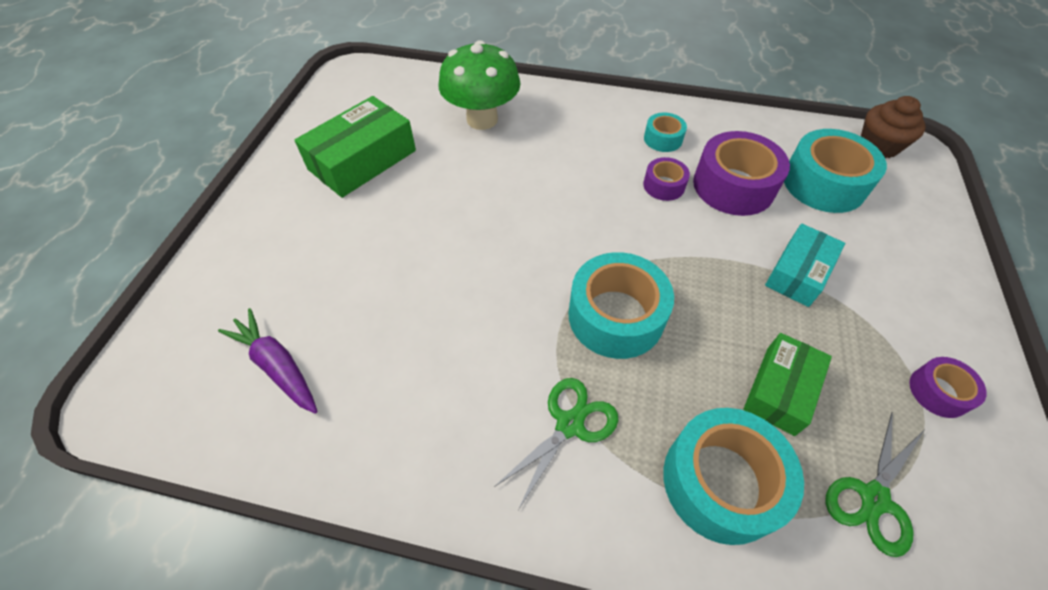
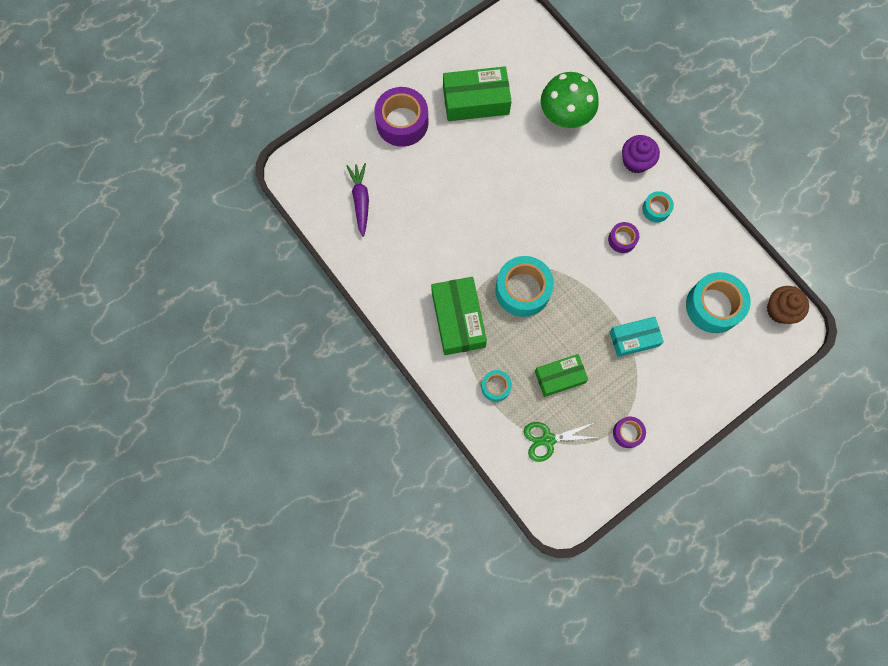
camera: 40 degrees right, 20 degrees up
green scissors [494,378,618,510] -> green box [431,277,487,355]
turquoise tape [663,408,804,545] -> turquoise tape [481,370,512,402], size x0.52
purple tape [693,131,790,216] -> purple tape moved to [374,87,428,147]
none -> purple cupcake [622,135,660,173]

